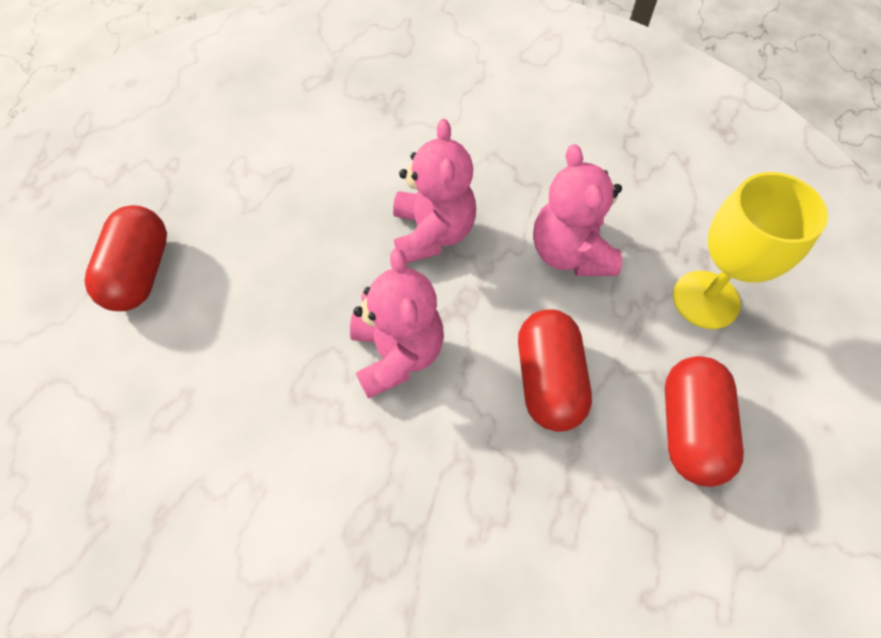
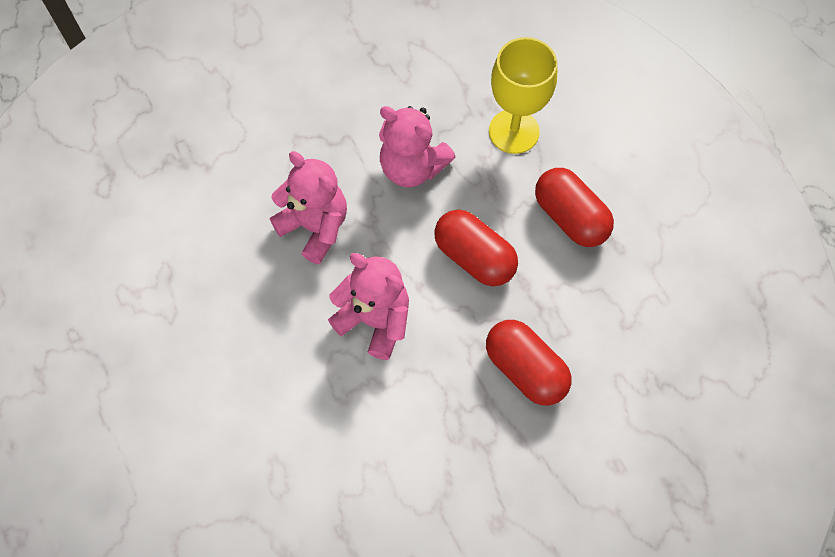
camera: 45 degrees left, 5 degrees up
red capsule [85,205,167,311] -> red capsule moved to [486,320,571,405]

